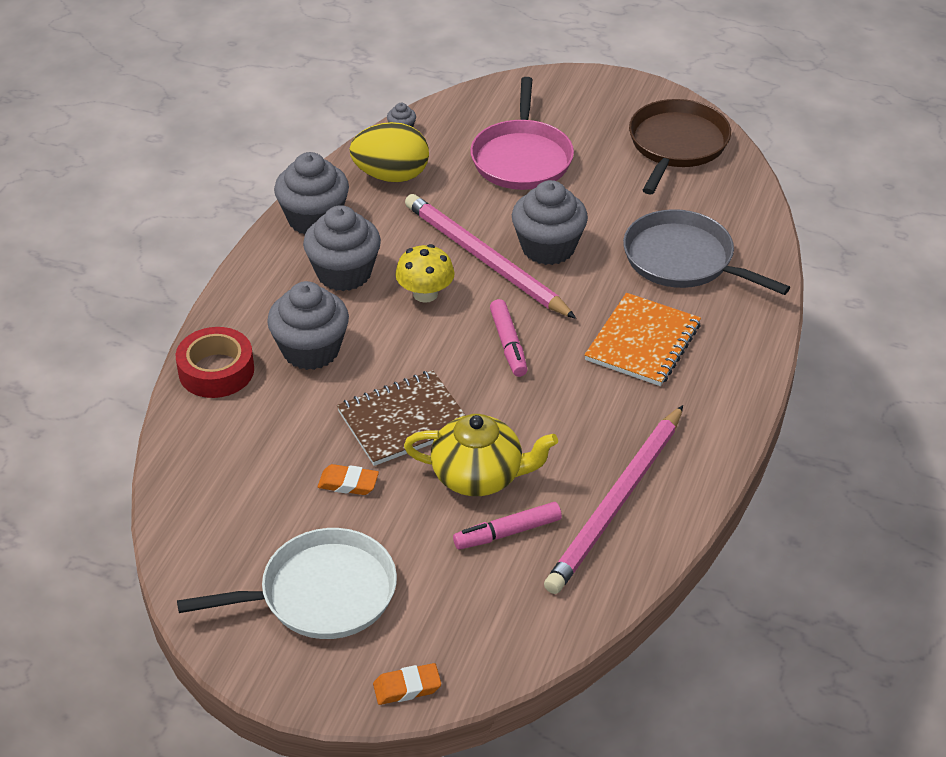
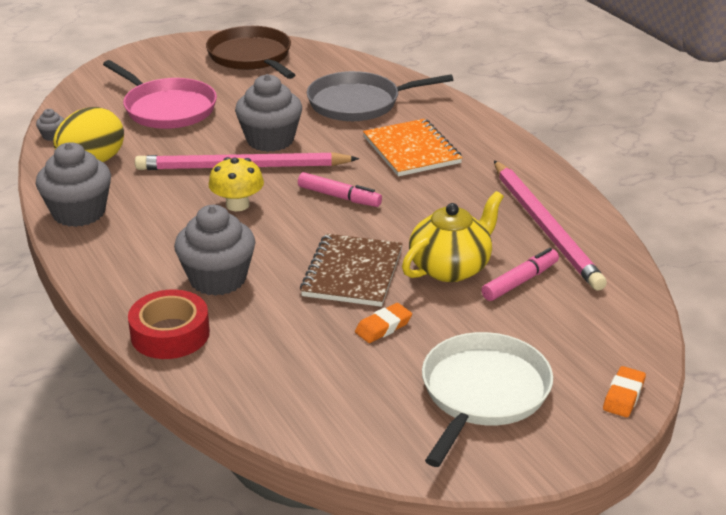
camera: 50 degrees left, 10 degrees down
grey cupcake [303,205,381,291] -> none
pink marker [453,502,562,550] -> pink marker turned 150 degrees counterclockwise [482,248,559,301]

